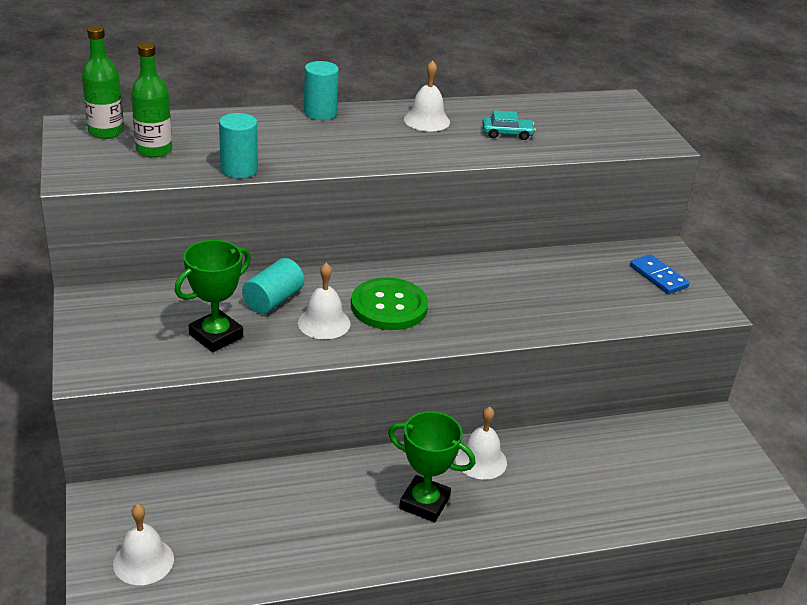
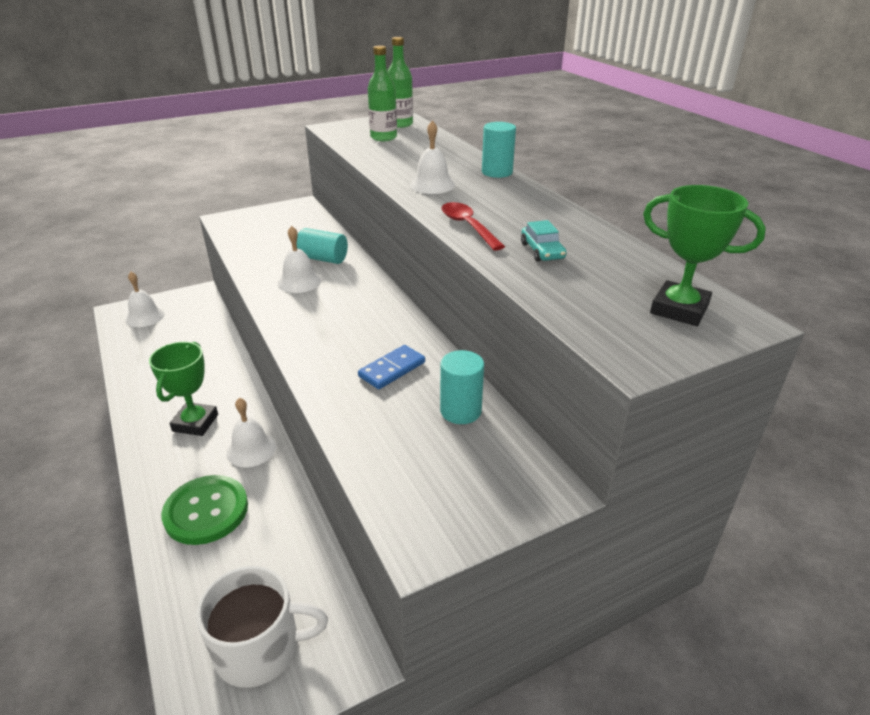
camera: 80 degrees right, 0 degrees up
green trophy [175,240,251,352] -> green trophy moved to [643,185,766,326]
turquoise cylinder [219,113,258,178] -> turquoise cylinder moved to [440,350,484,424]
green button [351,278,428,330] -> green button moved to [161,475,248,545]
white bell [404,60,450,132] -> white bell moved to [410,120,455,194]
blue domino [630,254,689,294] -> blue domino moved to [358,345,425,389]
none -> white mug [196,565,328,688]
none -> red spoon [442,202,505,250]

